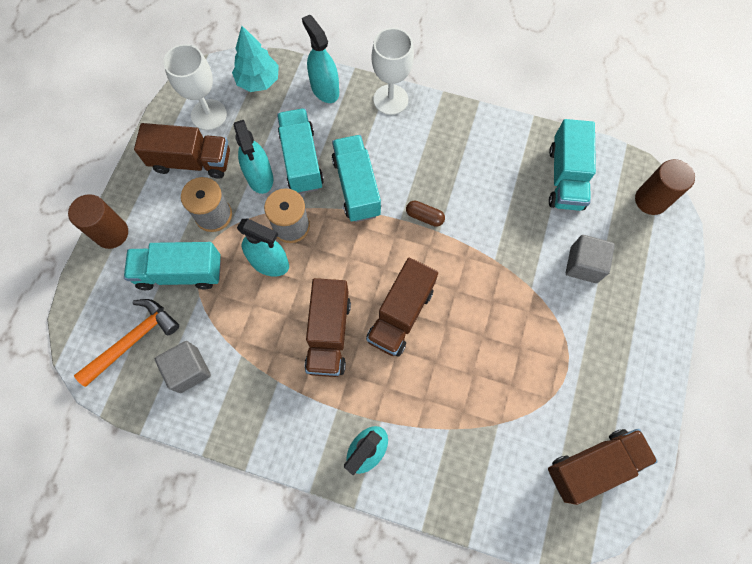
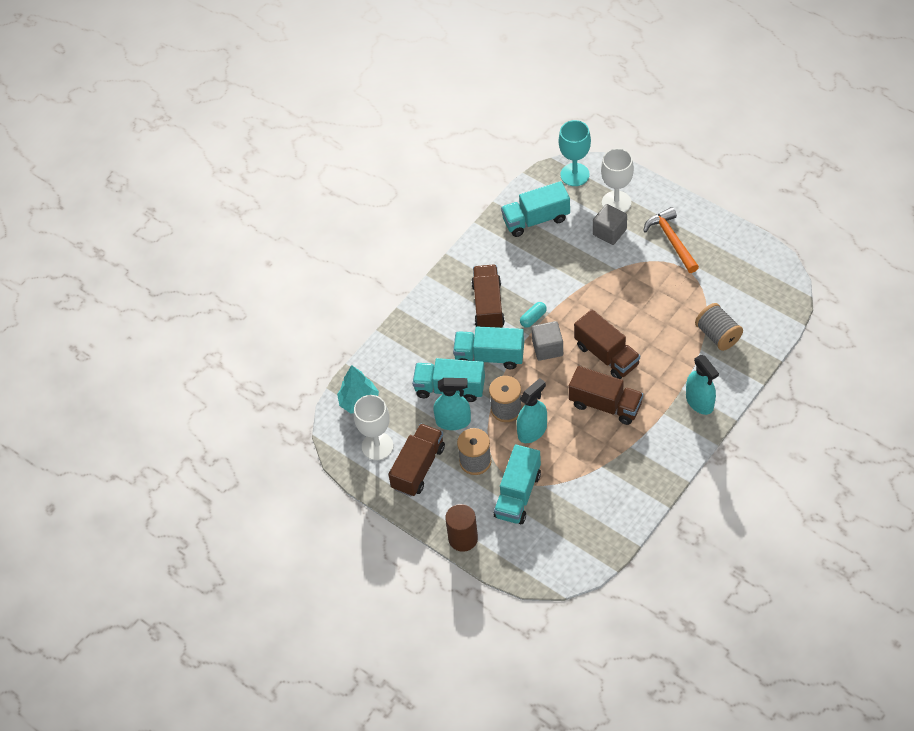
camera: 65 degrees left, 15 degrees down
orange hammer [74,299,179,387] -> orange hammer moved to [643,207,699,273]
grey cube [155,341,211,393] -> grey cube moved to [532,321,563,361]
turquoise spray bottle [302,15,339,103] -> none
white goblet [372,28,414,115] -> white goblet moved to [601,148,634,213]
brown capsule [406,201,445,227] -> turquoise capsule [520,302,547,328]
brown truck [548,429,658,505] -> brown truck moved to [471,265,505,328]
turquoise truck [549,119,596,211] -> turquoise truck turned 135 degrees clockwise [501,181,570,237]
brown cylinder [635,159,695,215] -> turquoise goblet [559,120,591,186]
none -> grey spool [695,303,743,351]

